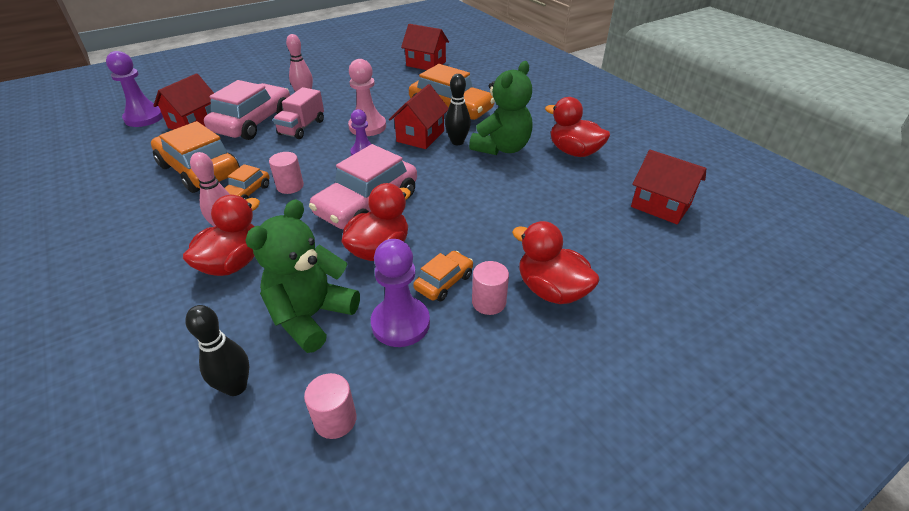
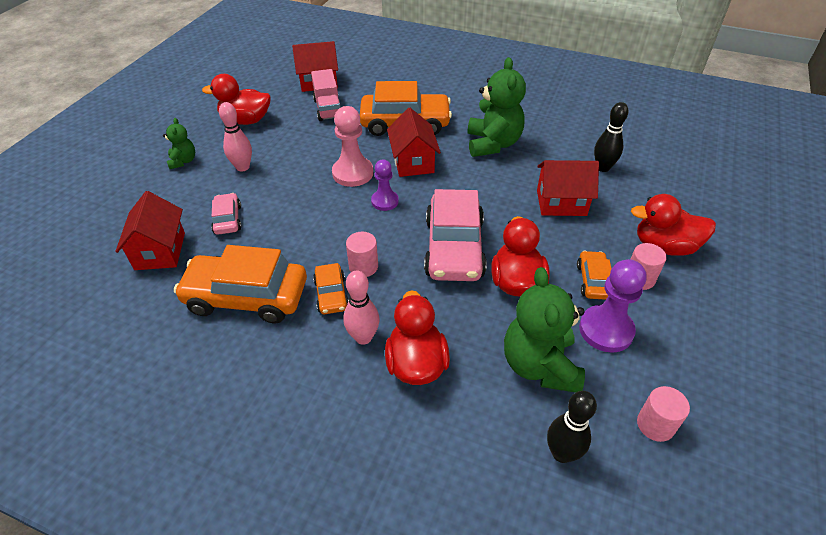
camera: 35 degrees left, 5 degrees up
purple pawn [106,51,163,127] -> none
pink car [204,80,290,140] -> pink car [211,193,241,235], size x0.50
pink truck [273,87,324,139] -> pink truck moved to [311,69,341,121]
black bowling pin [445,74,471,145] -> black bowling pin moved to [594,102,628,172]
red duck [545,97,610,157] -> red duck moved to [202,74,271,125]
red house [631,150,706,224] -> red house moved to [537,160,599,216]
none -> green teddy bear [163,118,195,169]

